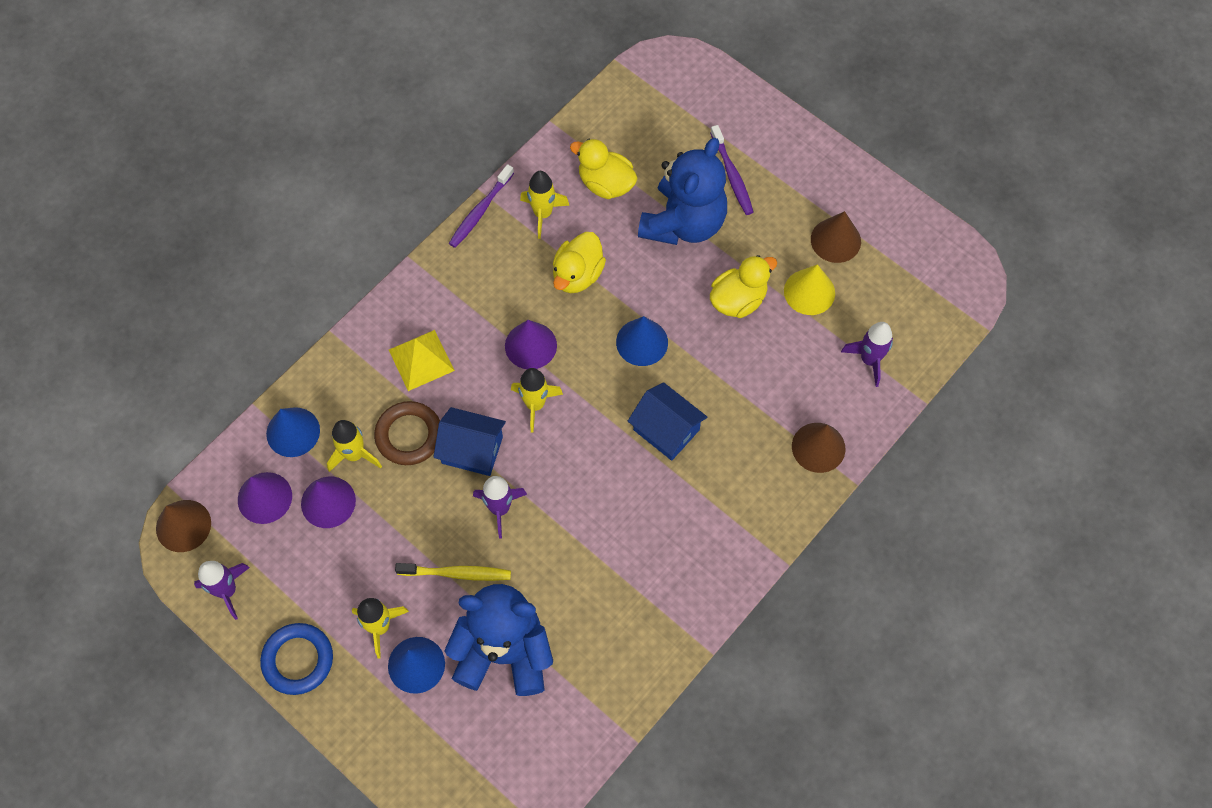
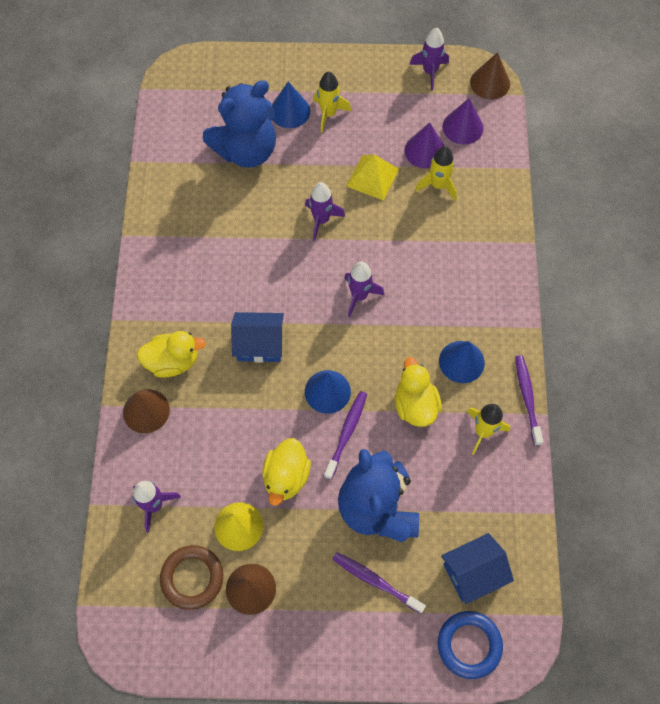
camera: 140 degrees right, 0 degrees up
blue ring [260,623,333,695] -> blue ring moved to [438,611,503,679]
blue cone [266,407,320,457] -> blue cone moved to [439,341,485,383]
brown ring [374,401,440,465] -> brown ring moved to [160,545,223,610]
yellow pyramid [389,330,455,391] -> yellow pyramid moved to [346,154,399,201]
yellow toothbrush [395,563,511,581] -> none
blue house [433,407,506,476] -> blue house moved to [441,533,514,604]
purple cone [505,320,557,369] -> none
yellow rocket [511,368,563,433] -> purple rocket [344,262,384,317]
yellow duck [570,139,638,199] -> yellow duck moved to [137,331,206,378]
none -> purple toothbrush [324,391,367,480]

